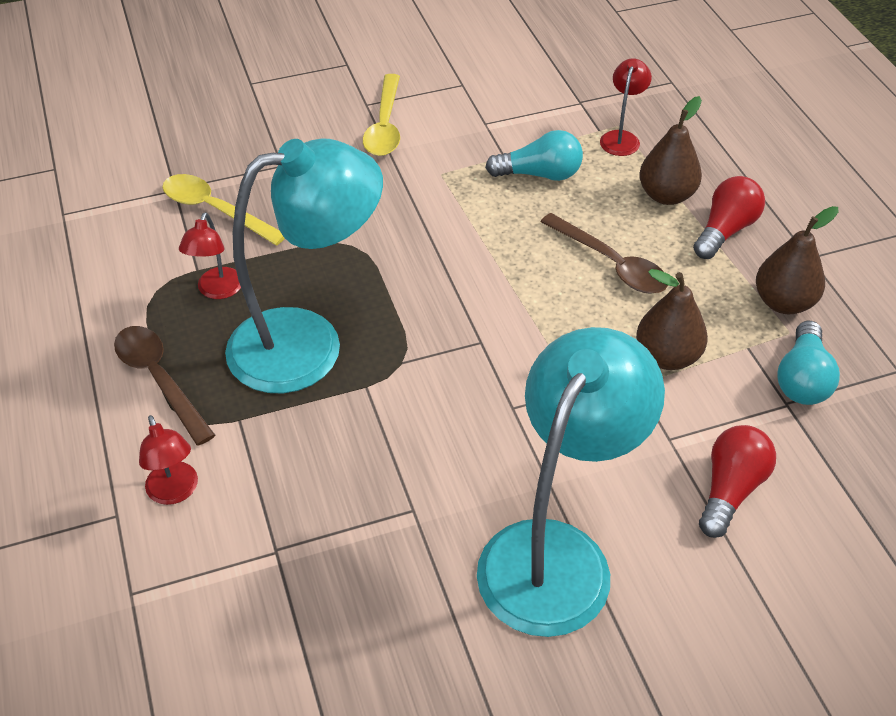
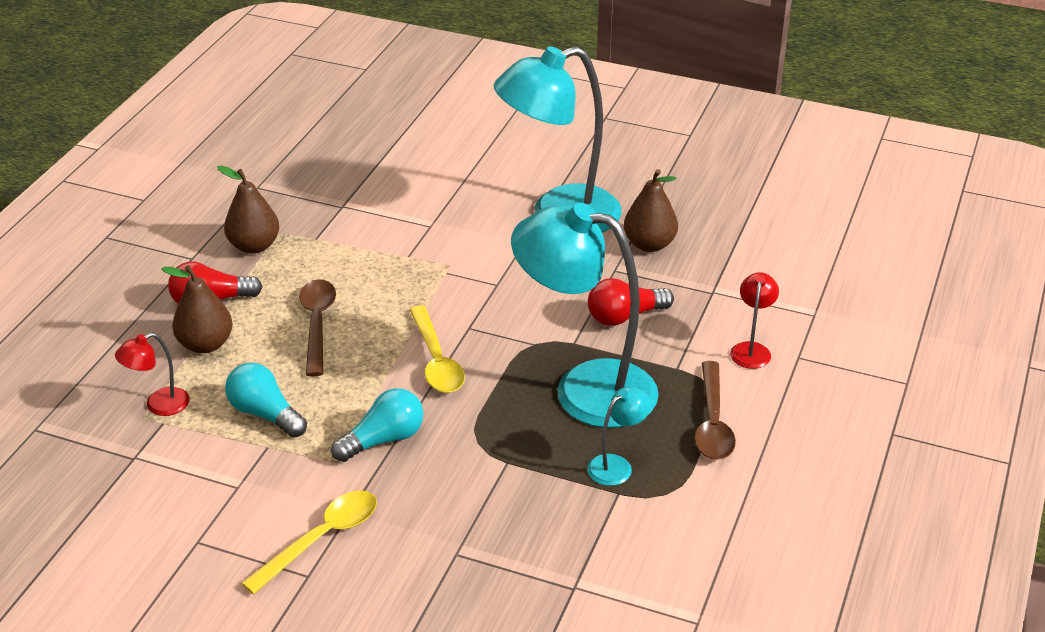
camera: 140 degrees left, 10 degrees down
yellow spoon [162,174,285,245] -> yellow spoon moved to [409,305,465,393]
red lamp [179,212,241,299] -> turquoise lamp [587,387,651,486]
brown pear [636,269,708,370] -> brown pear moved to [624,169,678,252]
red light bulb [699,425,776,538] -> red light bulb moved to [588,278,674,326]
turquoise light bulb [777,321,840,405] -> turquoise light bulb moved to [331,388,423,462]

